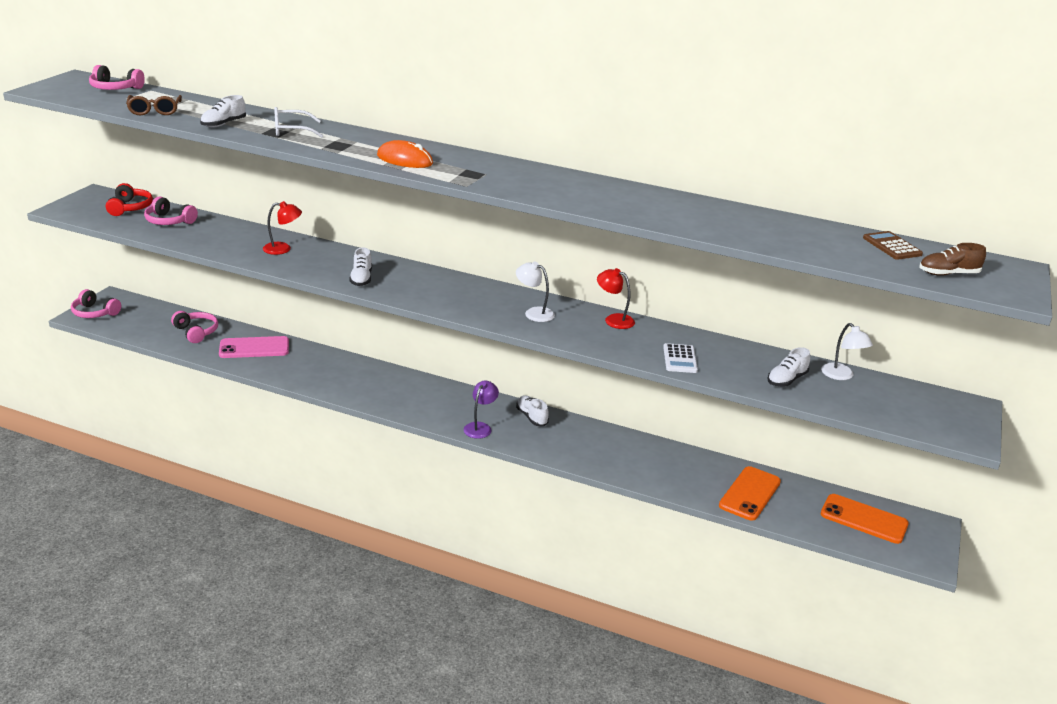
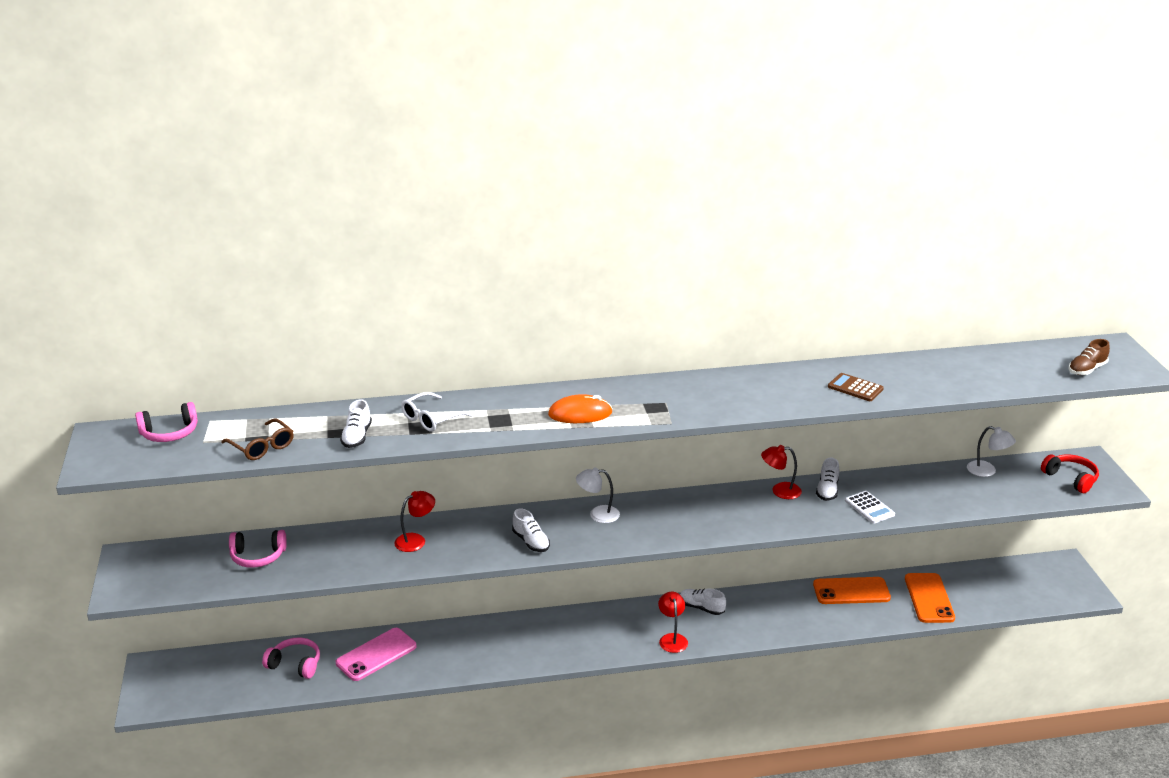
camera: 30 degrees left, 0 degrees up
pink headphones [71,289,121,318] -> none
red headphones [106,183,153,216] -> red headphones moved to [1041,454,1099,493]
purple lamp [464,381,499,439] -> red lamp [658,592,688,653]
white lamp [516,261,555,322] -> white lamp moved to [576,467,620,523]
white shoe [767,347,810,387] -> white shoe moved to [816,458,839,501]
orange phone [821,494,909,544] -> orange phone moved to [813,577,891,604]
brown calculator [863,231,923,260] -> brown calculator moved to [828,373,884,401]

